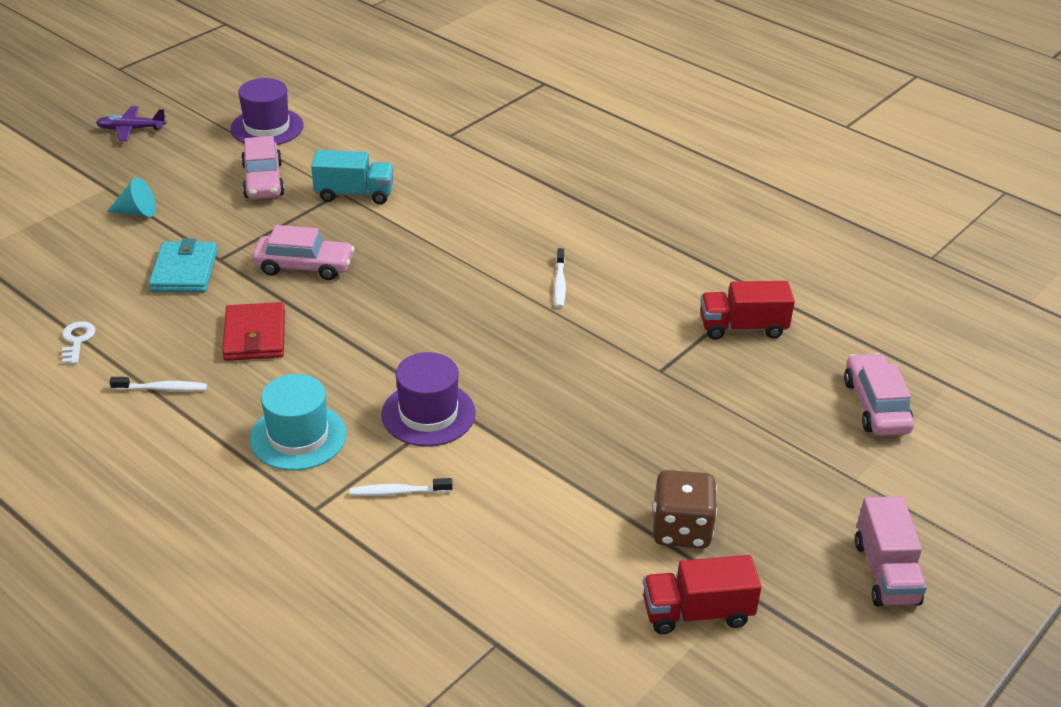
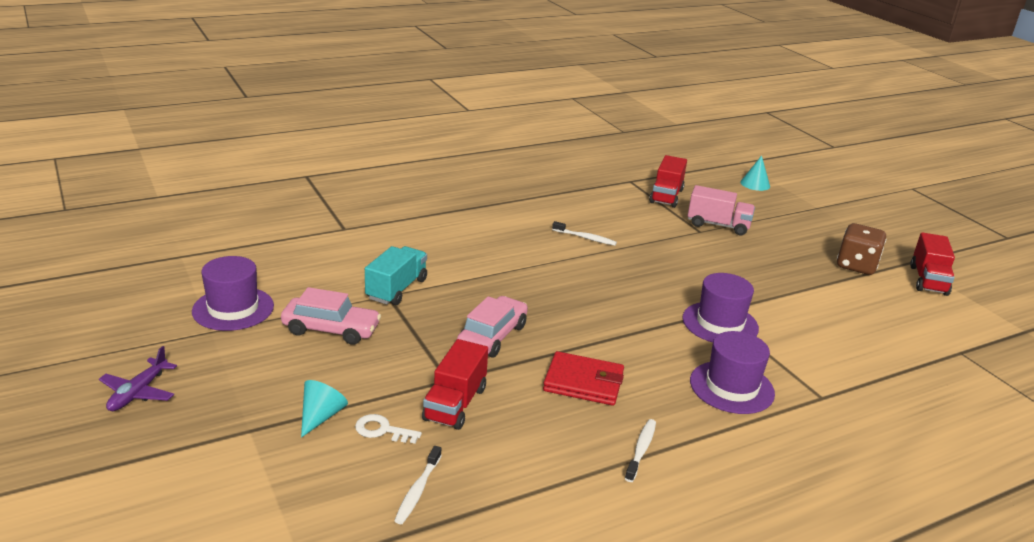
camera: 70 degrees left, 10 degrees down
white key [62,321,96,364] -> white key moved to [355,414,422,444]
turquoise wallet [149,238,218,292] -> red truck [422,339,488,430]
turquoise hat [250,374,347,470] -> purple hat [690,331,775,414]
white toothbrush [350,478,453,496] -> white toothbrush moved to [394,446,442,524]
pink car [844,353,914,436] -> turquoise cone [740,155,770,191]
pink truck [855,496,927,607] -> pink truck moved to [688,185,755,235]

